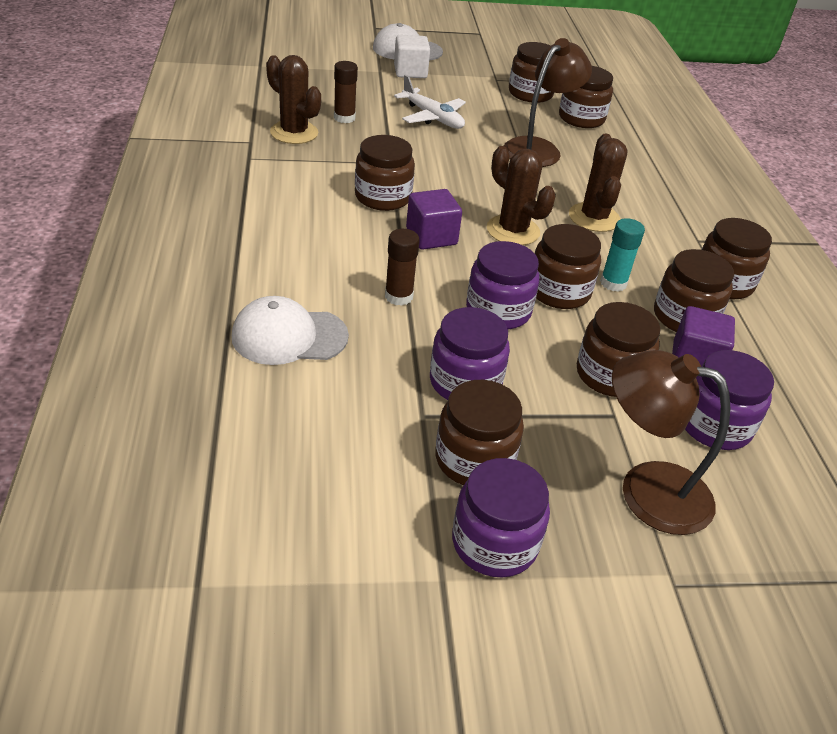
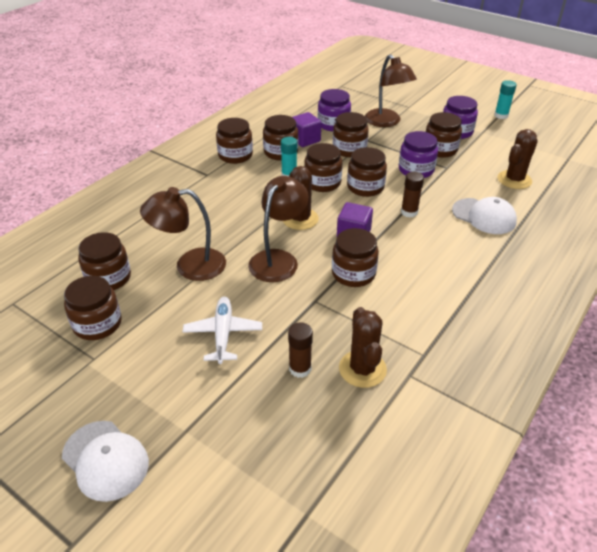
camera: 135 degrees left, 0 degrees up
white cube [394,35,430,78] -> none
purple jar [466,241,540,330] -> brown jar [347,147,387,197]
brown cactus [569,134,628,232] -> brown cactus moved to [498,129,538,189]
none -> brown lamp [248,176,309,282]
none -> turquoise glue stick [494,80,517,119]

